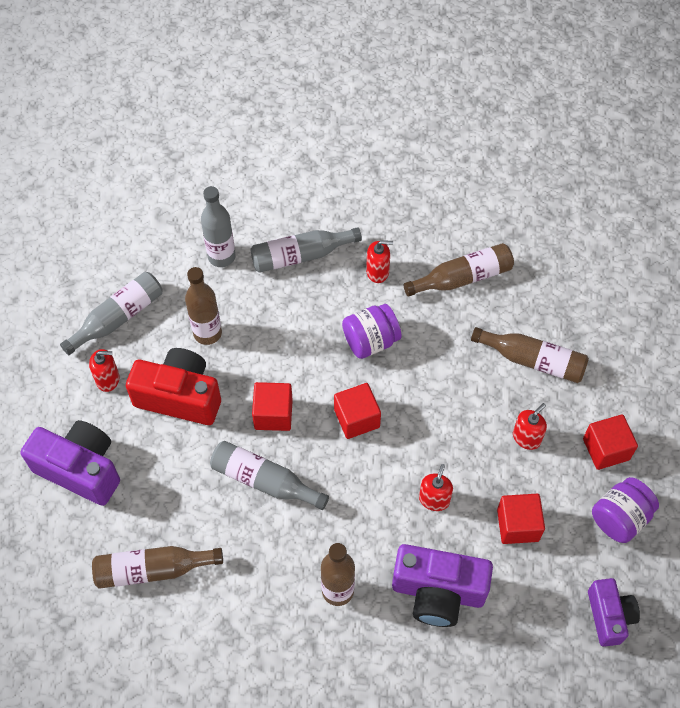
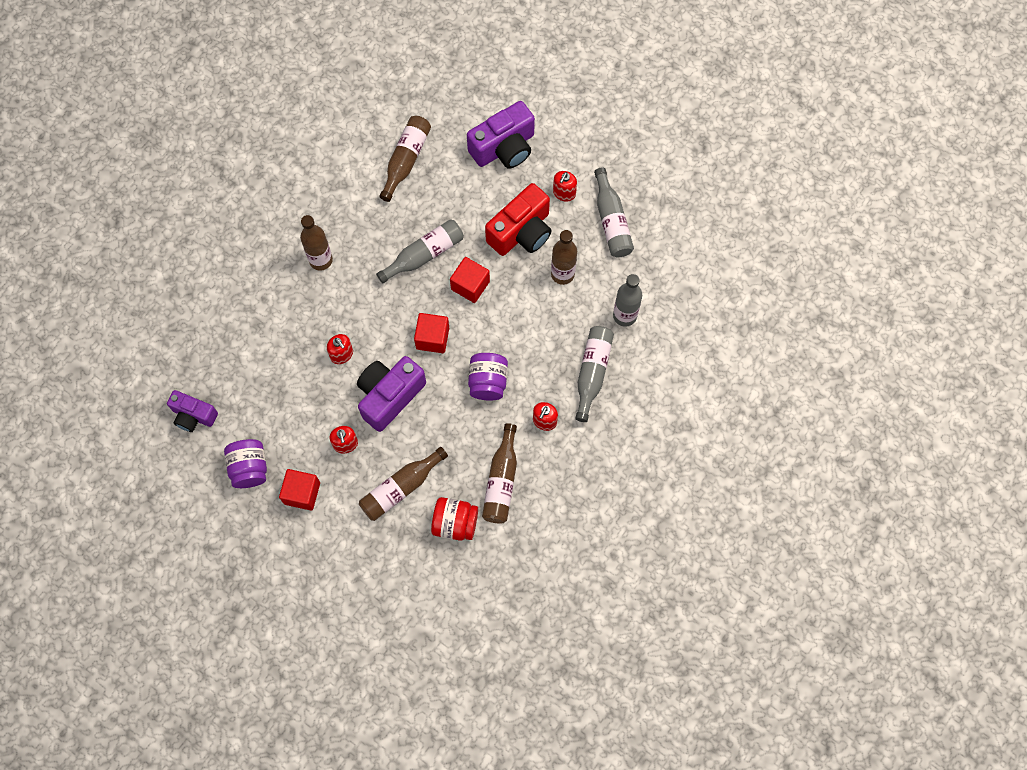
camera: 120 degrees right, 10 degrees up
purple camera [392,544,493,627] -> purple camera moved to [357,356,426,432]
red cube [497,494,545,544] -> none
none -> red jar [431,497,478,541]

